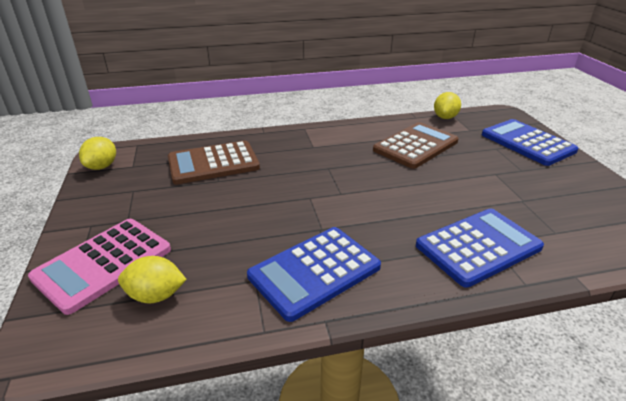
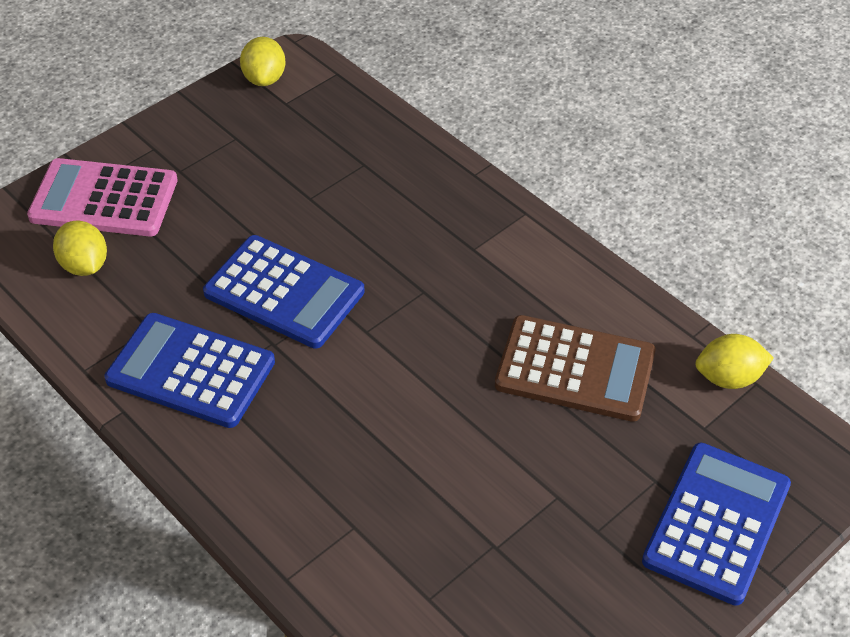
camera: 60 degrees right, 15 degrees up
yellow lemon [79,137,116,170] -> yellow lemon turned 75 degrees counterclockwise [240,37,286,86]
brown calculator [168,141,260,184] -> none
blue calculator [416,208,544,288] -> blue calculator moved to [203,235,365,349]

